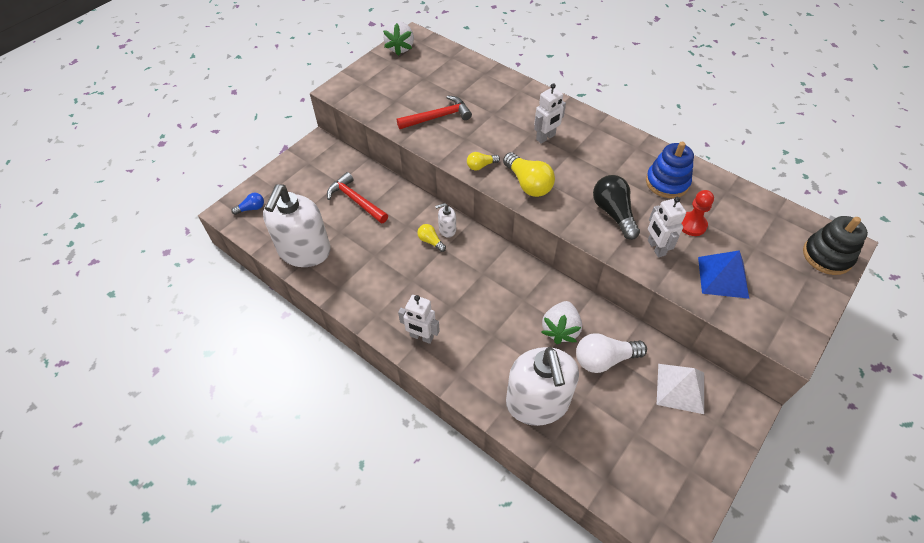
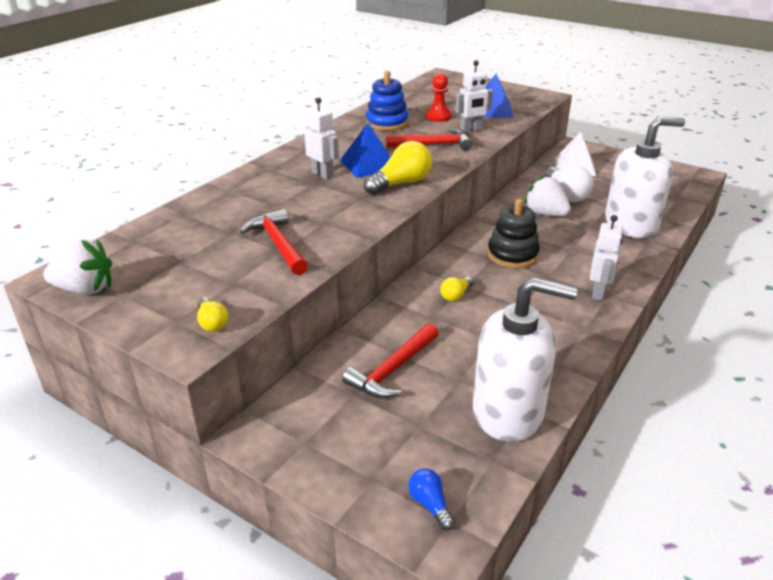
camera: 95 degrees left, 20 degrees down
white soap dispenser [435,203,456,238] -> none
yellow light bulb [467,152,500,171] -> yellow light bulb moved to [197,297,229,332]
white strawberry [541,301,582,344] -> white strawberry turned 150 degrees counterclockwise [524,175,571,216]
black light bulb [593,175,640,240] -> red hammer [386,128,472,151]
black stacking toy [803,216,868,275] -> black stacking toy moved to [488,198,540,268]
none -> blue pyramid [340,123,390,178]

